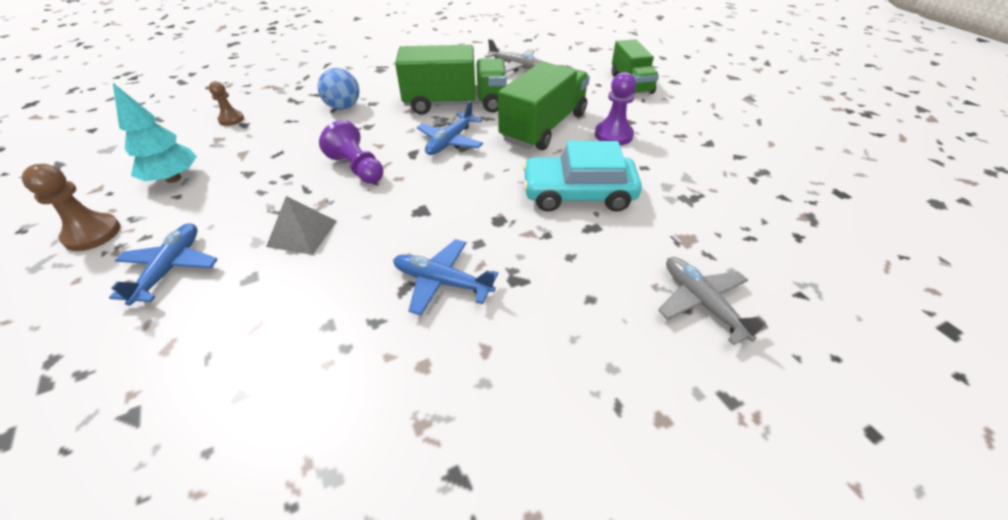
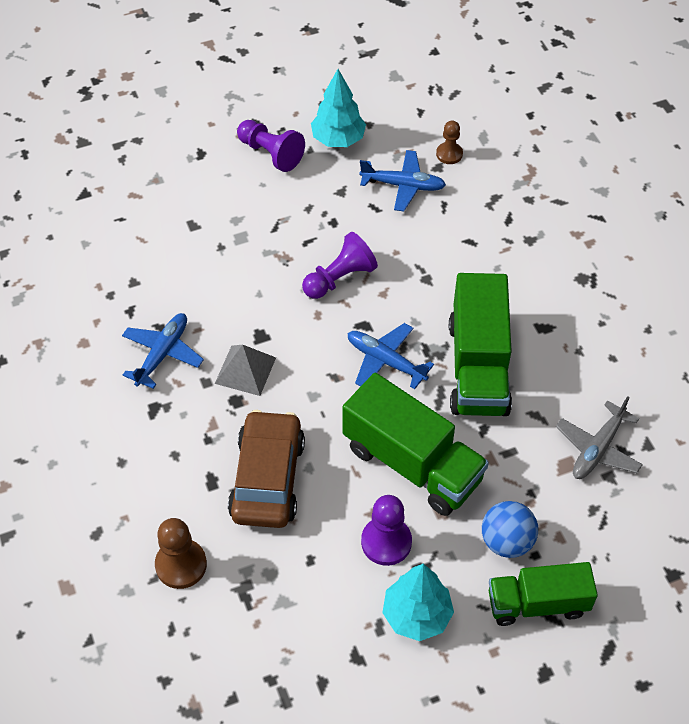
camera: 95 degrees right, 10 degrees up
brown pawn [22,164,120,251] -> brown pawn moved to [155,518,207,589]
blue plane [109,223,218,306] -> blue plane moved to [359,150,446,212]
grey pyramid [266,196,337,255] -> grey pyramid moved to [215,344,276,396]
blue ball [318,68,359,110] -> blue ball moved to [482,501,538,558]
turquoise car [522,141,642,212] -> brown car [228,410,305,528]
grey plane [658,257,768,345] -> none
none -> purple pawn [237,120,305,172]
none -> turquoise tree [382,564,454,641]

